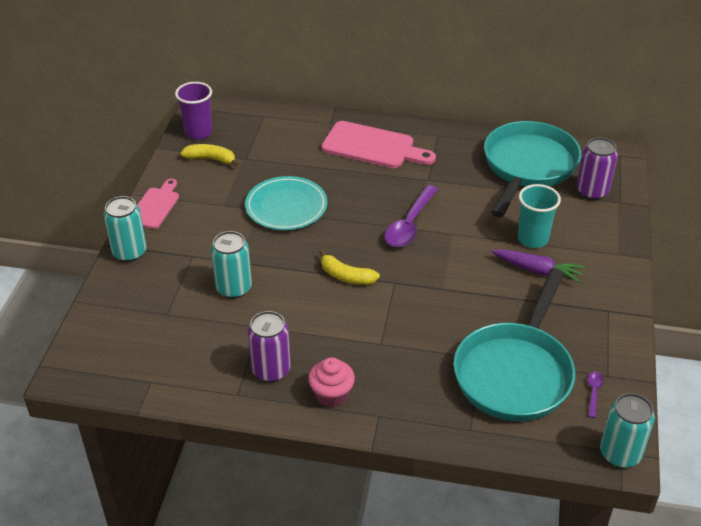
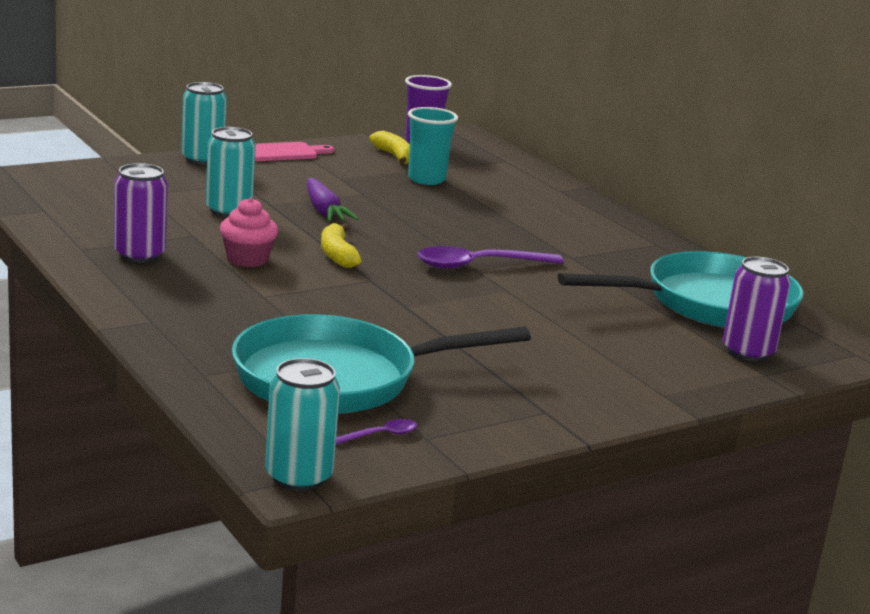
camera: 45 degrees right, 20 degrees down
turquoise plate [245,176,327,230] -> none
pink cupcake [308,357,355,407] -> pink cupcake moved to [220,198,278,267]
pink cutting board [321,121,436,168] -> none
purple carrot [492,249,584,282] -> purple carrot moved to [307,178,359,222]
turquoise cup [518,184,561,248] -> turquoise cup moved to [408,107,458,185]

